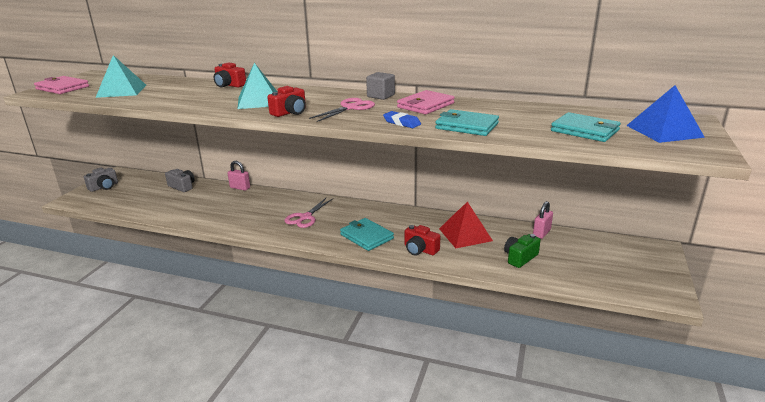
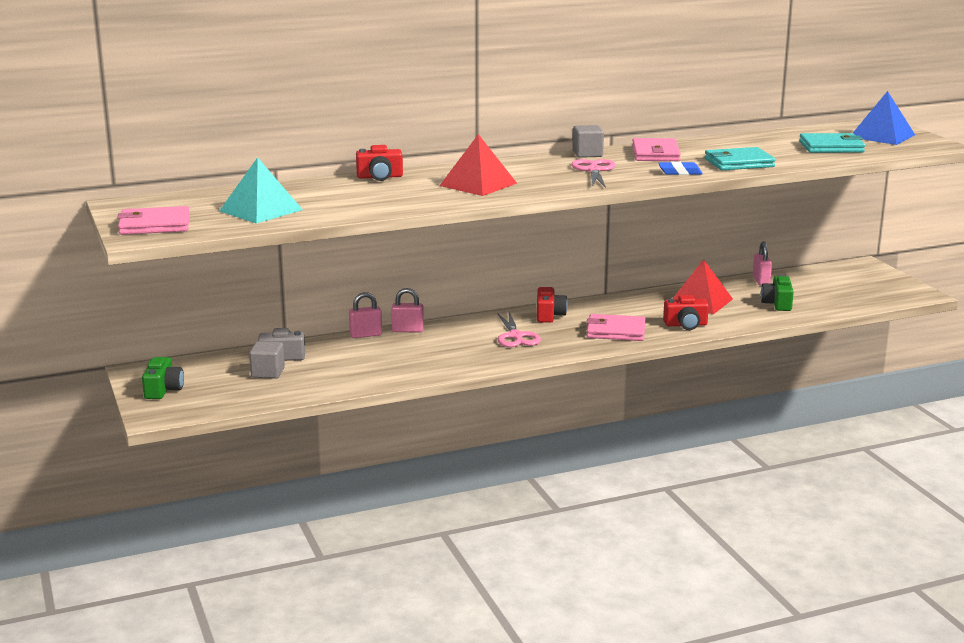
camera: 40 degrees left, 5 degrees down
grey camera [84,168,118,192] -> green camera [142,357,184,399]
turquoise pyramid [237,63,277,109] -> red pyramid [439,134,517,196]
red camera [267,86,306,117] -> red camera moved to [537,287,568,323]
turquoise wallet [340,218,394,251] -> pink wallet [586,314,646,341]
none -> grey cube [249,341,285,379]
none -> pink padlock [391,288,424,333]

